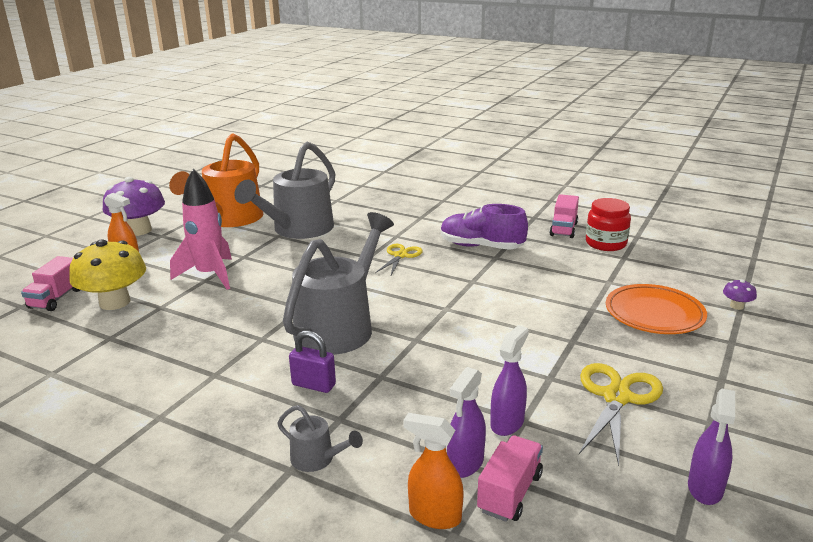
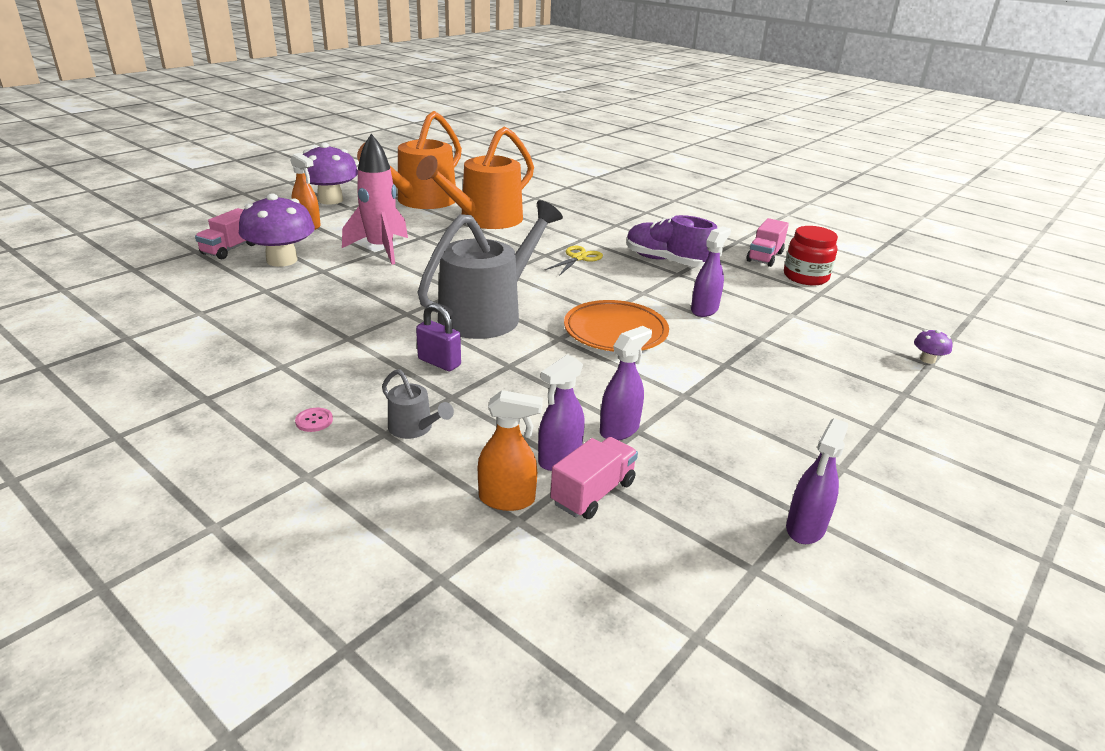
camera: 10 degrees right, 5 degrees up
yellow mushroom [69,239,146,310] -> purple mushroom [239,193,315,267]
grey watering can [234,142,335,239] -> orange watering can [416,127,534,229]
orange spray bottle [403,413,464,529] -> orange spray bottle turned 150 degrees clockwise [478,390,543,511]
yellow scissors [579,363,663,466] -> none
orange plate [606,284,707,334] -> orange plate moved to [564,300,669,352]
none -> pink button [295,408,333,432]
none -> purple spray bottle [691,226,731,317]

